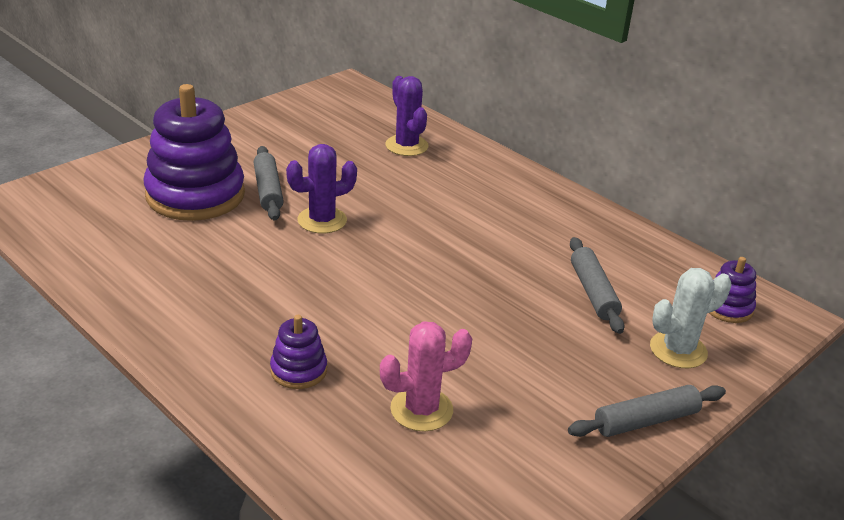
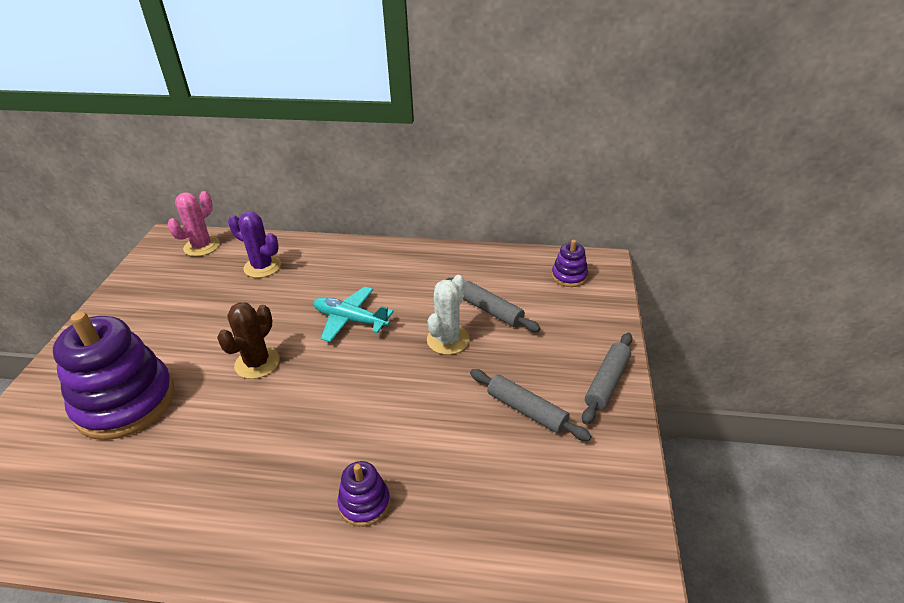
camera: 35 degrees left, 5 degrees up
grey rolling pin [253,146,284,220] -> grey rolling pin moved to [470,369,592,441]
purple cactus [286,144,357,233] -> brown cactus [217,302,280,379]
pink cactus [380,321,472,432] -> pink cactus moved to [168,191,220,256]
white cactus [650,268,731,368] -> white cactus moved to [427,275,470,355]
none -> turquoise plane [313,286,394,342]

